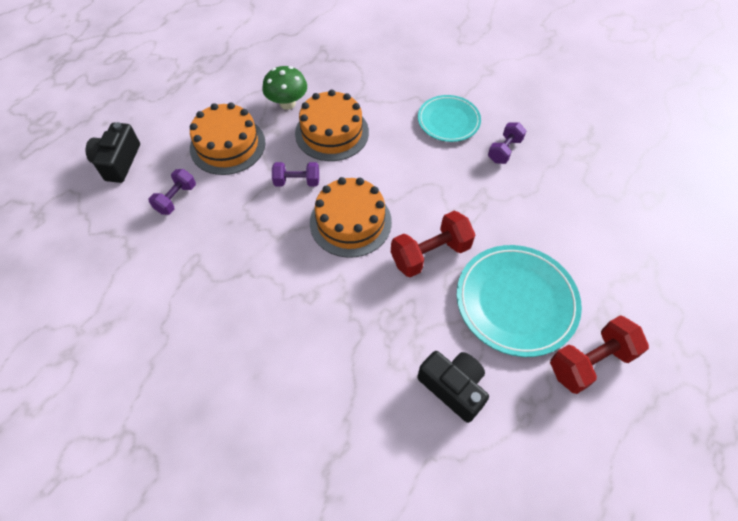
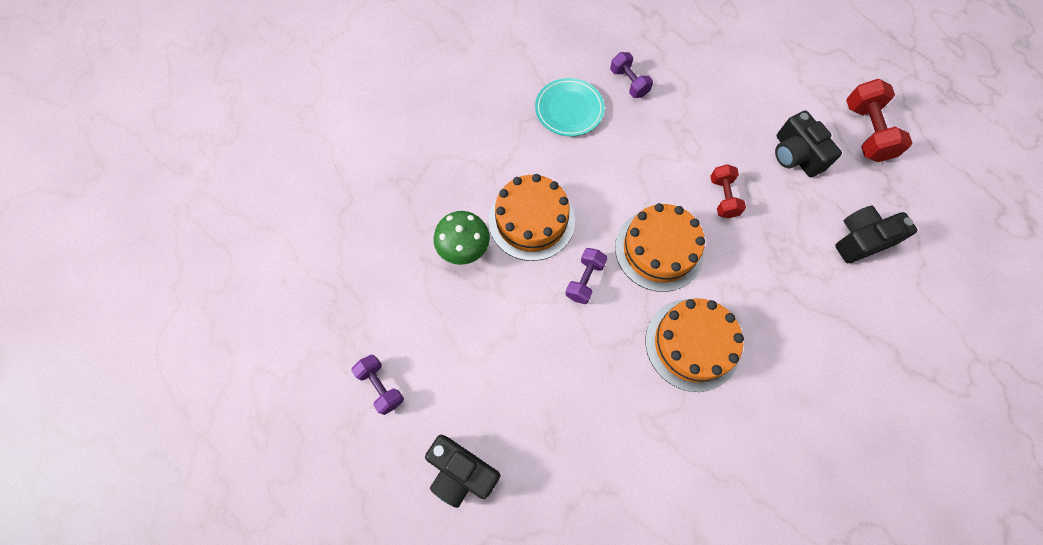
camera: 65 degrees left, 10 degrees up
purple dumbbell [149,169,196,215] -> purple dumbbell moved to [351,355,404,415]
orange cake [190,103,266,175] -> orange cake moved to [646,298,744,392]
red dumbbell [391,211,475,277] -> red dumbbell [710,164,746,218], size x0.63
turquoise plate [457,245,582,357] -> black camera [775,111,842,177]

